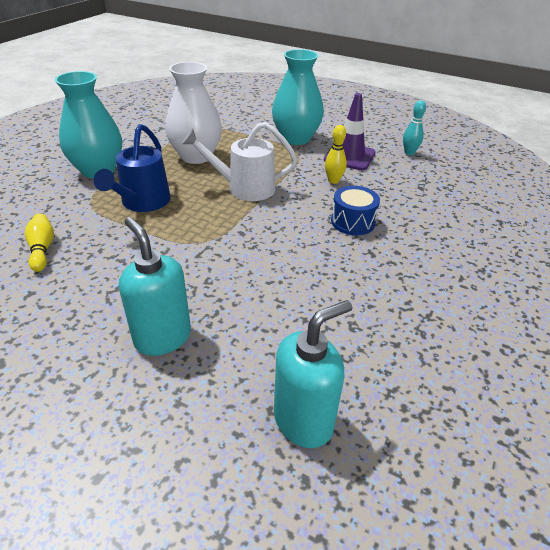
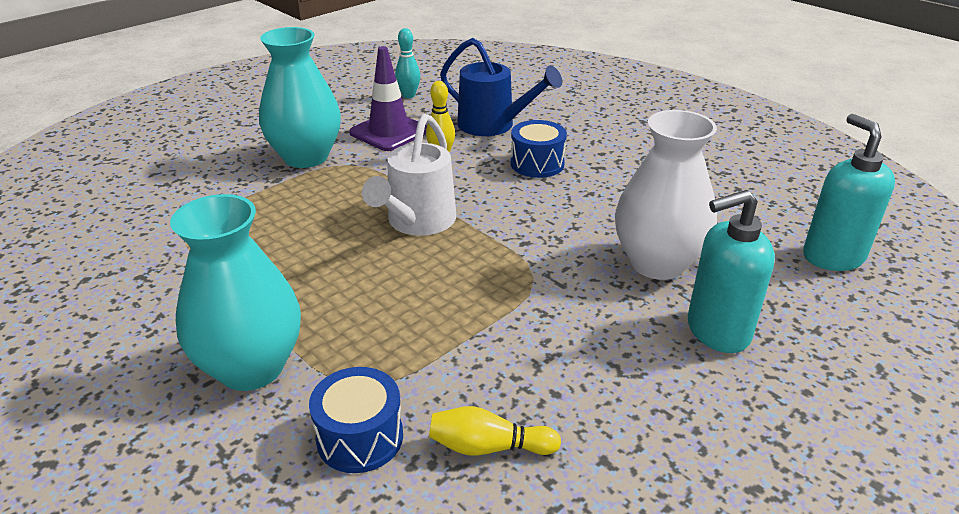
camera: 70 degrees left, 5 degrees down
blue watering can [94,124,171,212] -> blue watering can moved to [440,38,562,136]
white vase [165,62,222,164] -> white vase moved to [615,110,717,280]
none -> blue drum [309,367,403,473]

